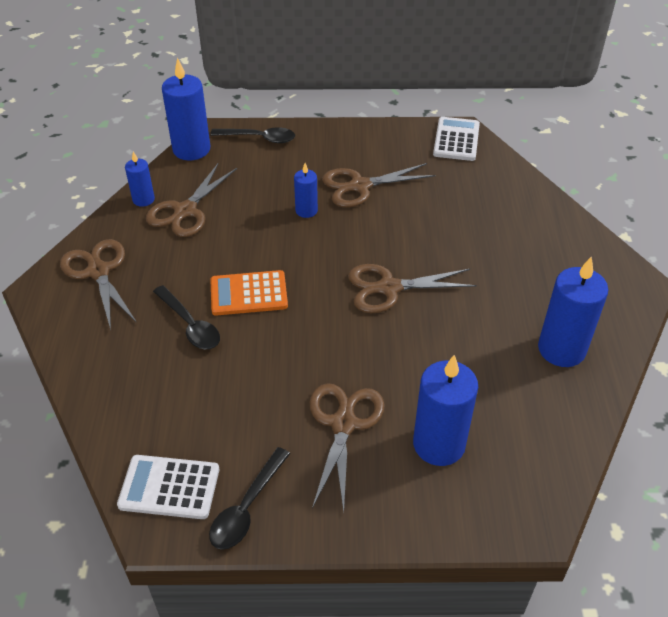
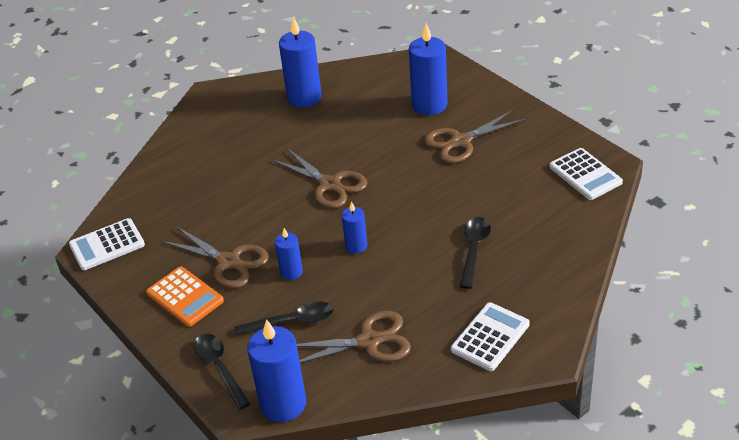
camera: 125 degrees left, 5 degrees down
brown scissors [60,239,137,330] -> white calculator [451,302,530,371]
blue candle [125,152,155,207] -> blue candle moved to [342,201,368,254]
black spoon [209,447,290,550] -> black spoon moved to [234,301,333,335]
orange calculator [210,270,288,316] -> orange calculator moved to [146,267,224,327]

